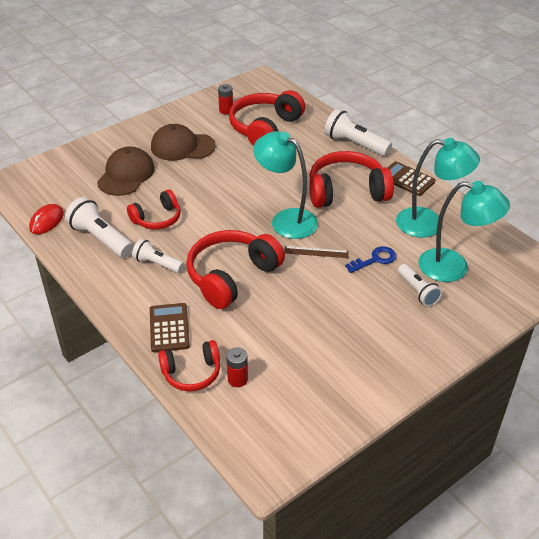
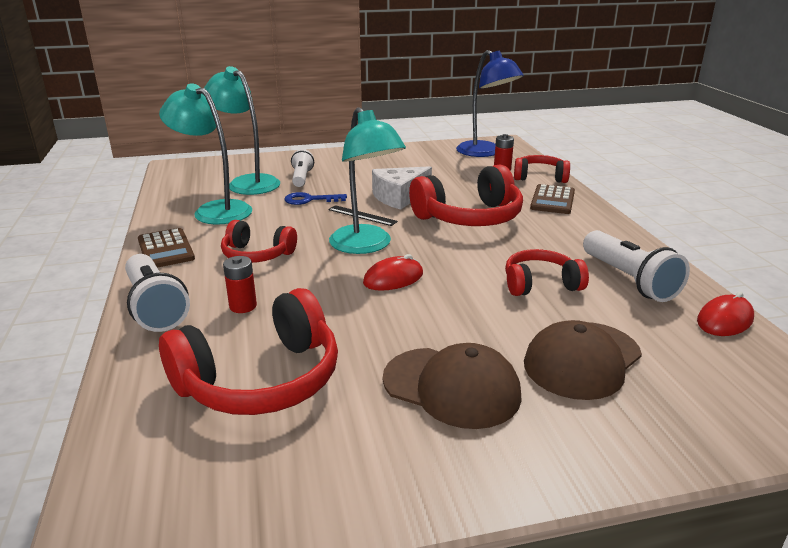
camera: 155 degrees left, 15 degrees down
white flashlight [132,239,184,273] -> none
red battery [218,84,233,115] -> red battery moved to [223,256,257,313]
brown ruler [284,246,349,258] -> black ruler [328,205,398,226]
red headphones [309,151,394,208] -> red headphones [221,220,297,263], size x0.59
none -> red mouse [363,254,423,291]
none -> white cheese [372,166,432,210]
none -> blue lamp [456,50,524,157]

